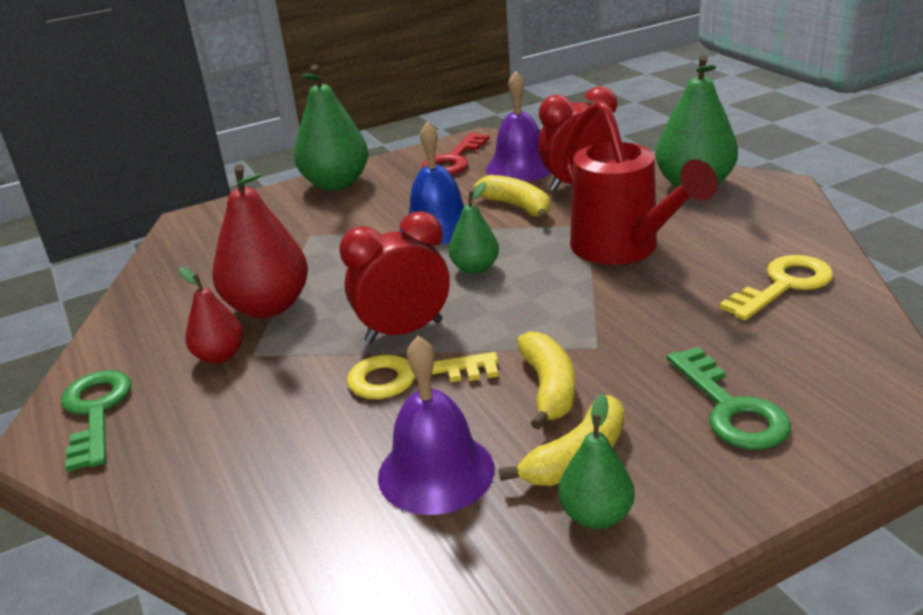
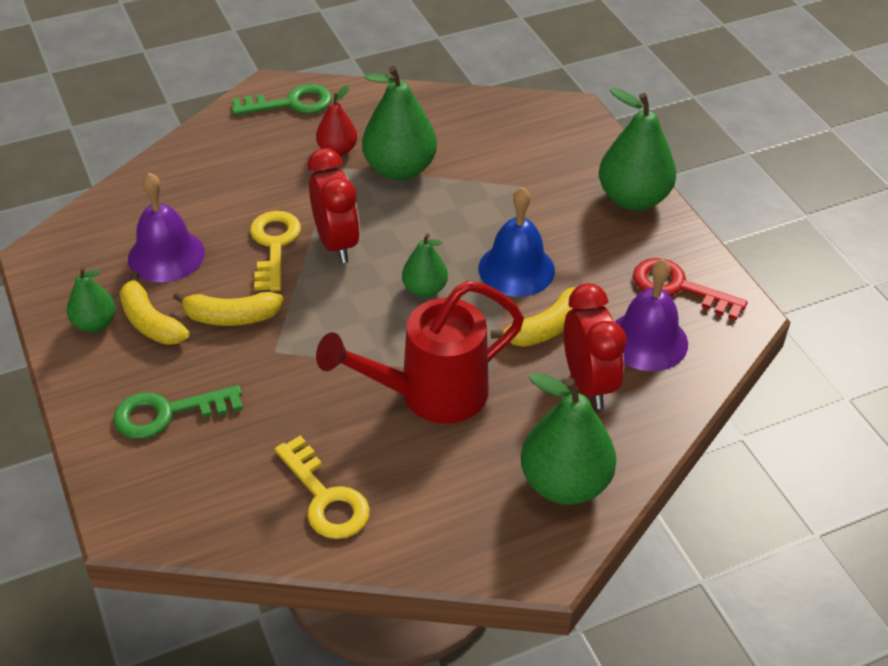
camera: 90 degrees right, 15 degrees up
red pear [212,164,308,318] -> green pear [362,66,437,180]

